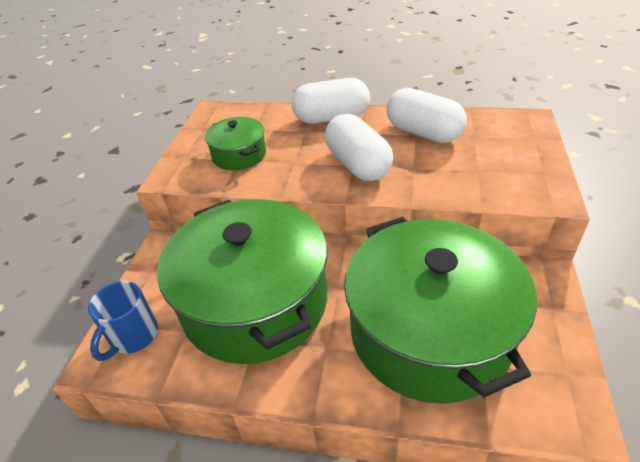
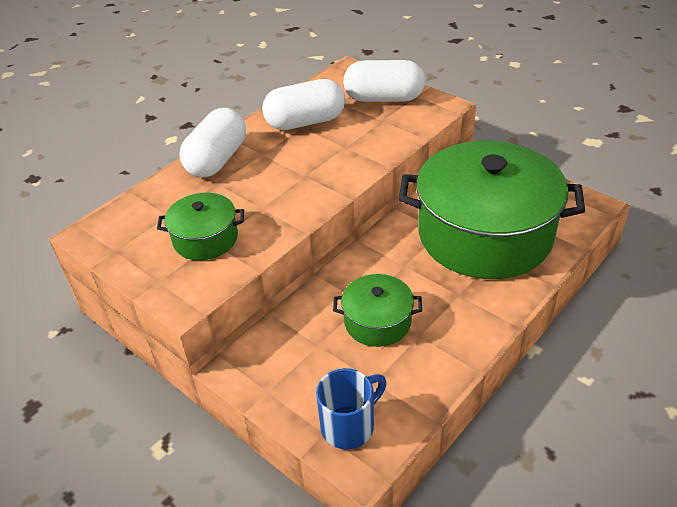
camera: 60 degrees left, 0 degrees up
blue mug [88,281,158,361] -> blue mug turned 90 degrees counterclockwise [316,368,387,449]
green pot [157,199,328,364] -> green pot [333,274,422,347], size x0.45
white capsule [325,114,393,181] -> white capsule moved to [343,60,425,102]

